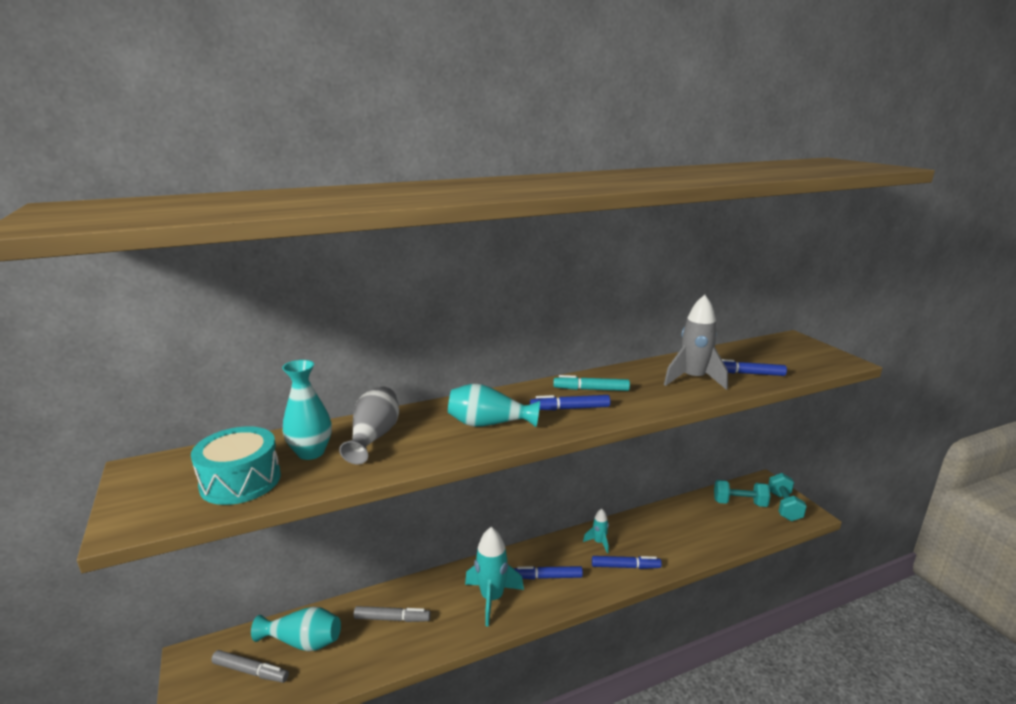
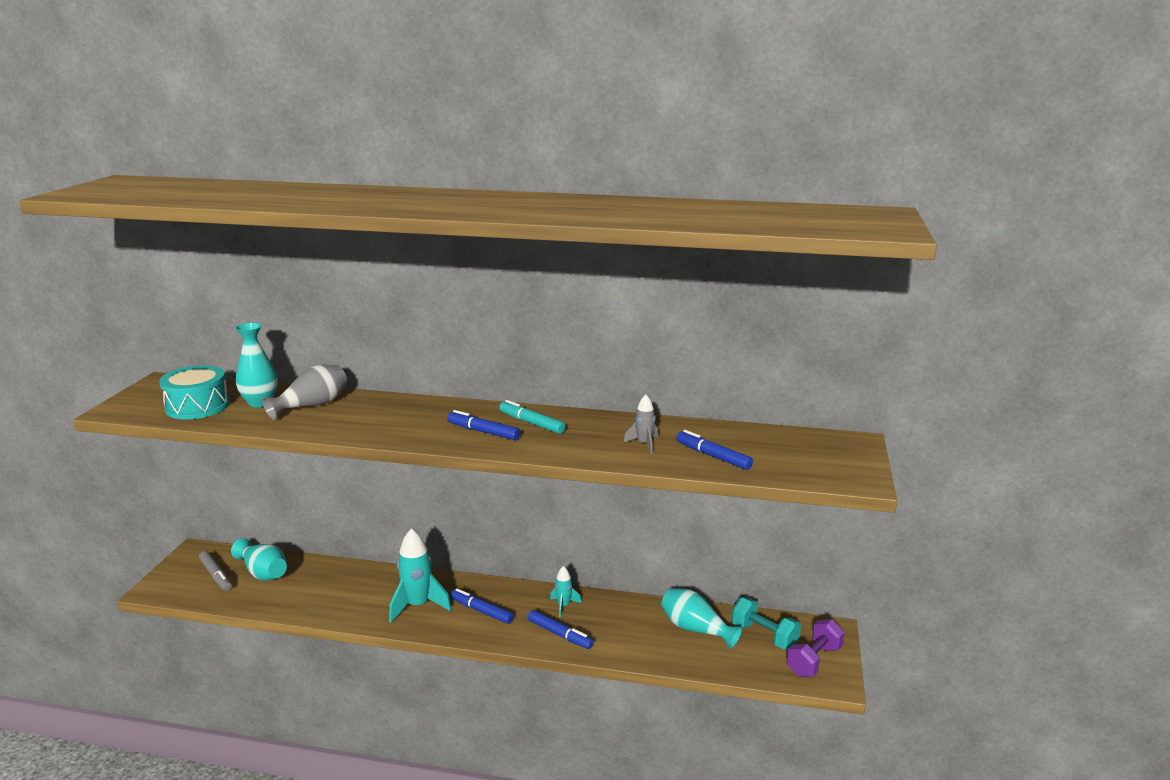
camera: 35 degrees right, 0 degrees up
grey marker [354,606,431,622] -> none
turquoise vase [448,384,540,427] -> turquoise vase moved to [661,588,742,649]
grey rocket [664,295,728,390] -> grey rocket [624,394,658,454], size x0.53
turquoise dumbbell [768,473,807,521] -> purple dumbbell [787,619,845,677]

